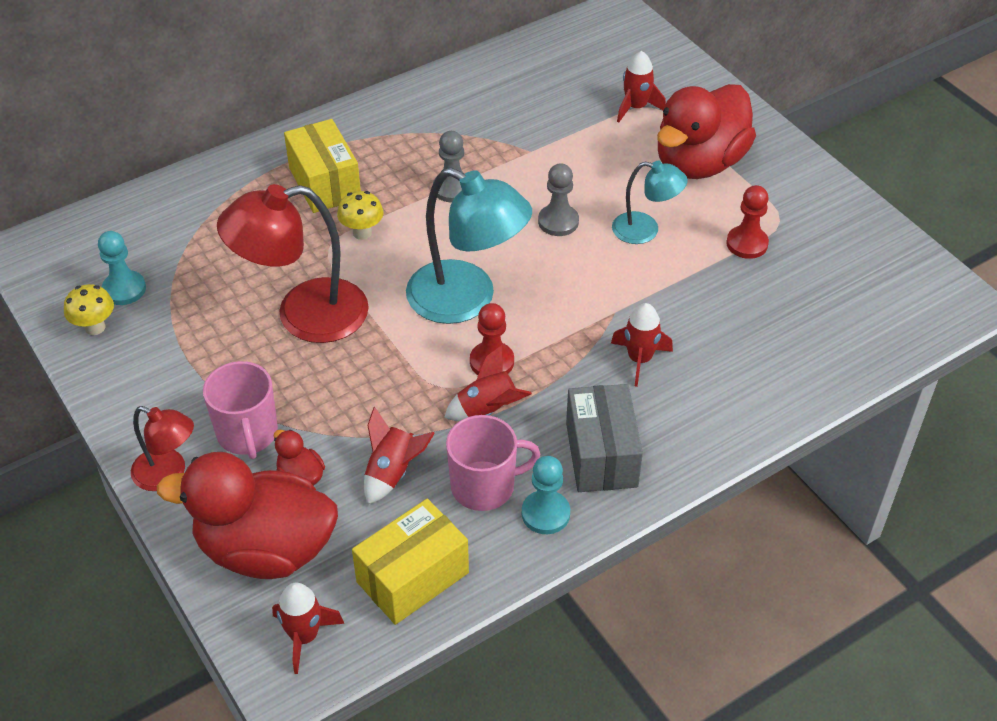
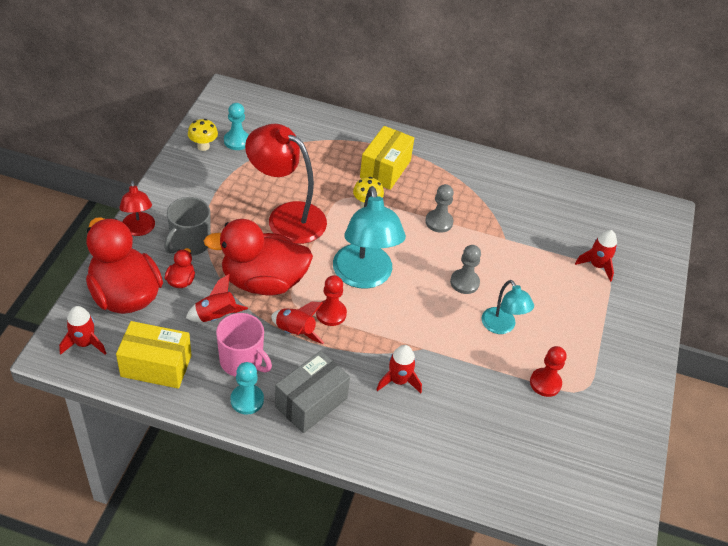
camera: 45 degrees right, 0 degrees up
pink mug [203,361,278,459] -> grey mug [164,197,211,256]
red duck [657,84,756,179] -> red duck moved to [204,219,313,295]

